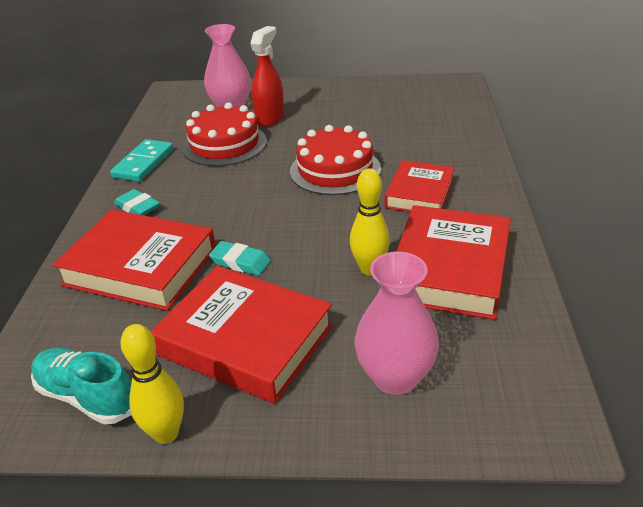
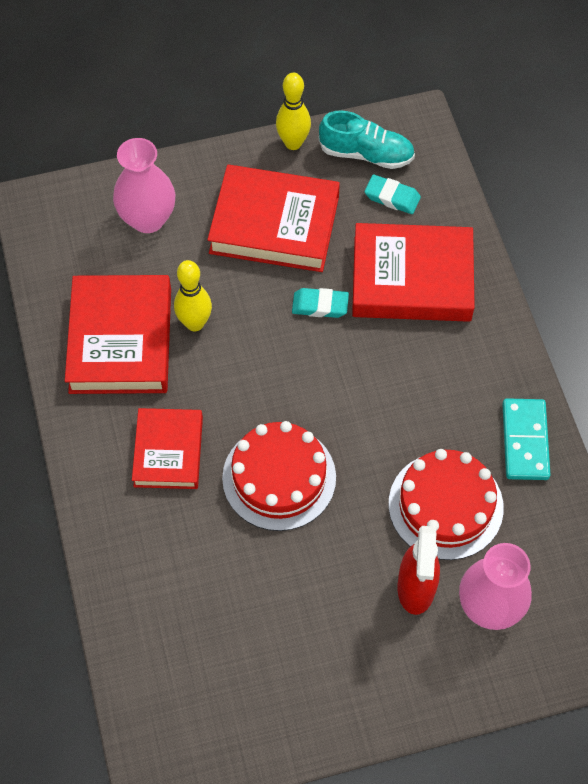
camera: 160 degrees right, 25 degrees up
turquoise eraser [114,189,160,215] -> turquoise eraser moved to [365,175,421,214]

